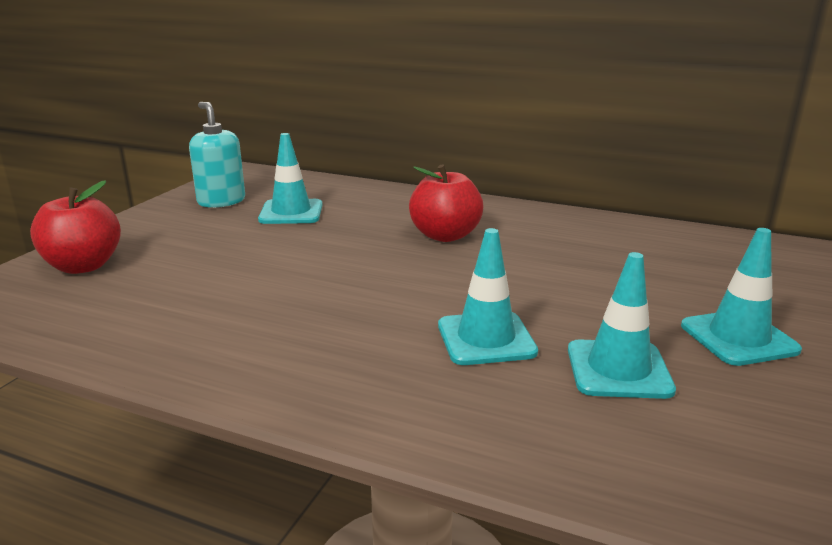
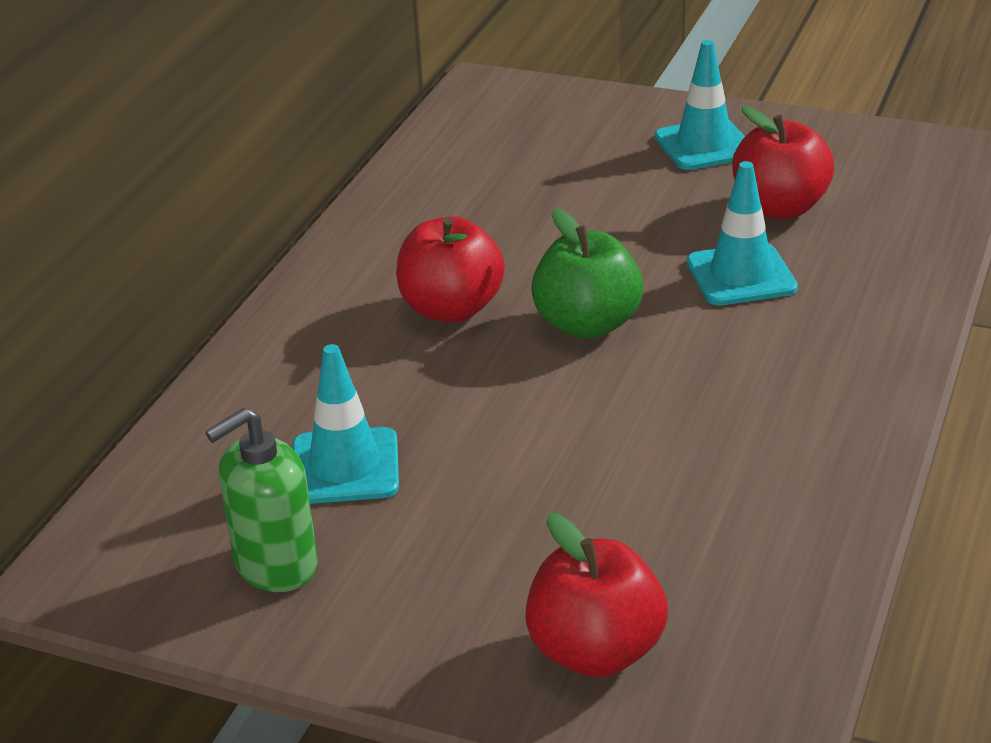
camera: 90 degrees left, 10 degrees up
turquoise soap dispenser [189,102,245,208] -> green soap dispenser [205,408,318,592]
turquoise traffic cone [568,252,676,399] -> red apple [732,106,834,219]
none -> green apple [531,208,643,339]

